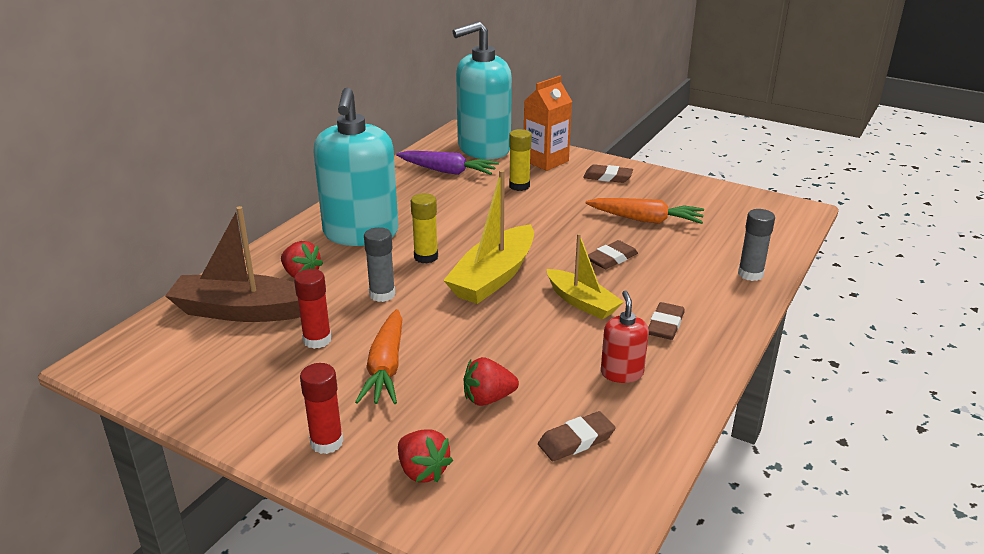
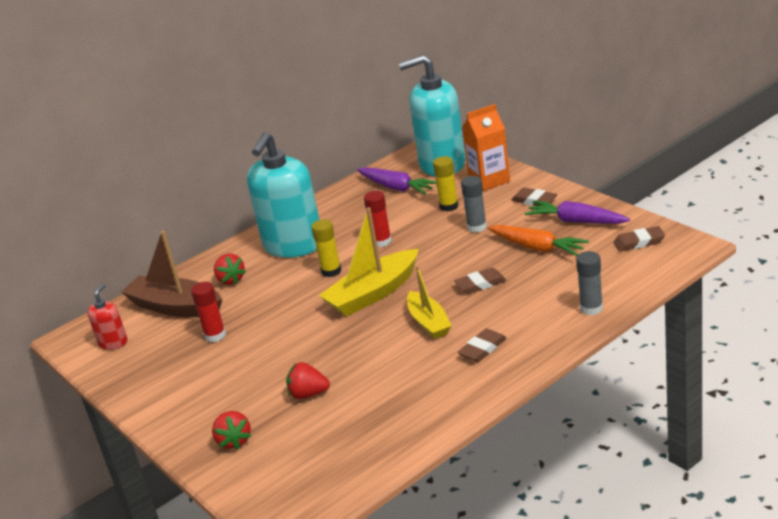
camera: 25 degrees right, 0 degrees up
red glue stick [300,363,343,454] -> red glue stick moved to [364,191,392,247]
orange carrot [355,309,402,404] -> none
grey glue stick [364,227,395,302] -> grey glue stick moved to [461,176,487,233]
brown eraser [538,411,615,461] -> brown eraser moved to [613,226,665,252]
red soap dispenser [601,291,649,383] -> red soap dispenser moved to [87,284,128,350]
none -> purple carrot [525,201,630,224]

